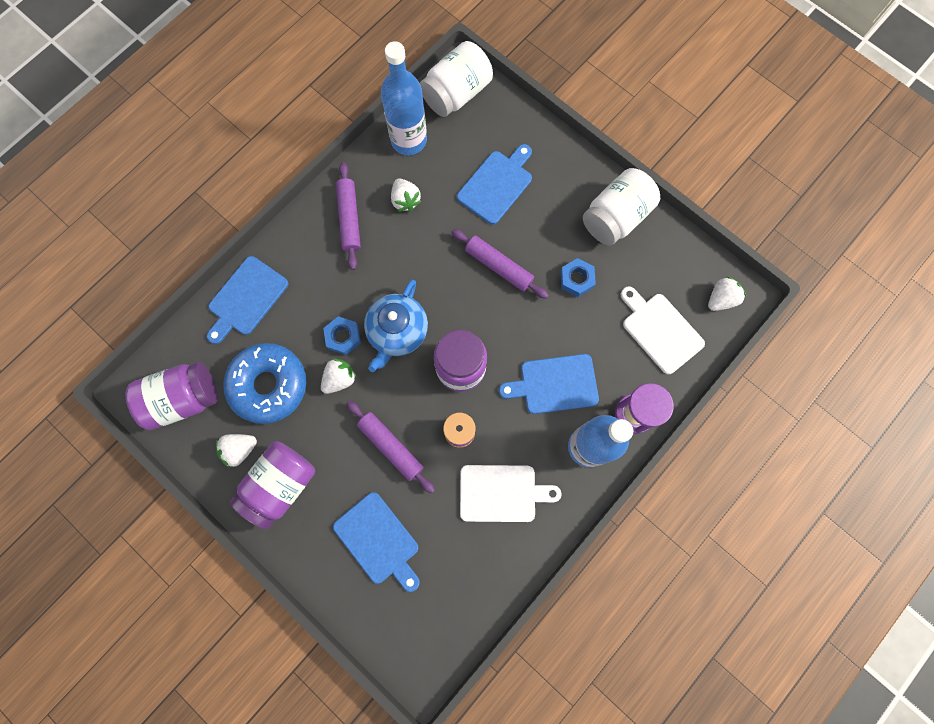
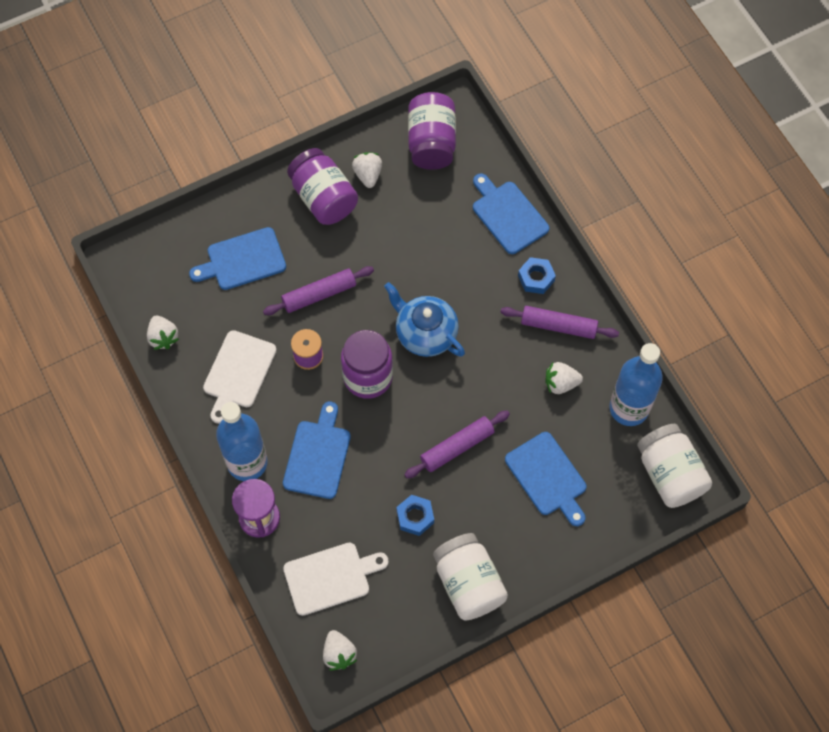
camera: 110 degrees right, 10 degrees down
blue donut [223,343,307,424] -> none
white strawberry [321,358,357,394] -> white strawberry moved to [147,316,179,350]
blue nut [323,316,361,355] -> blue nut moved to [518,257,556,294]

